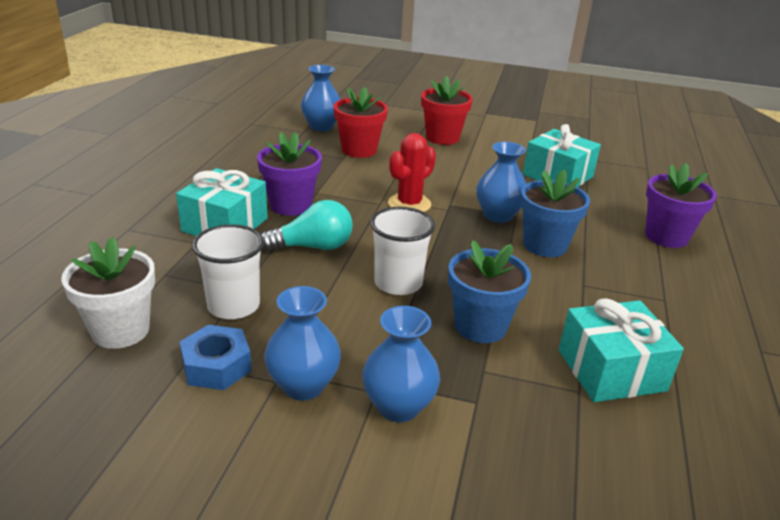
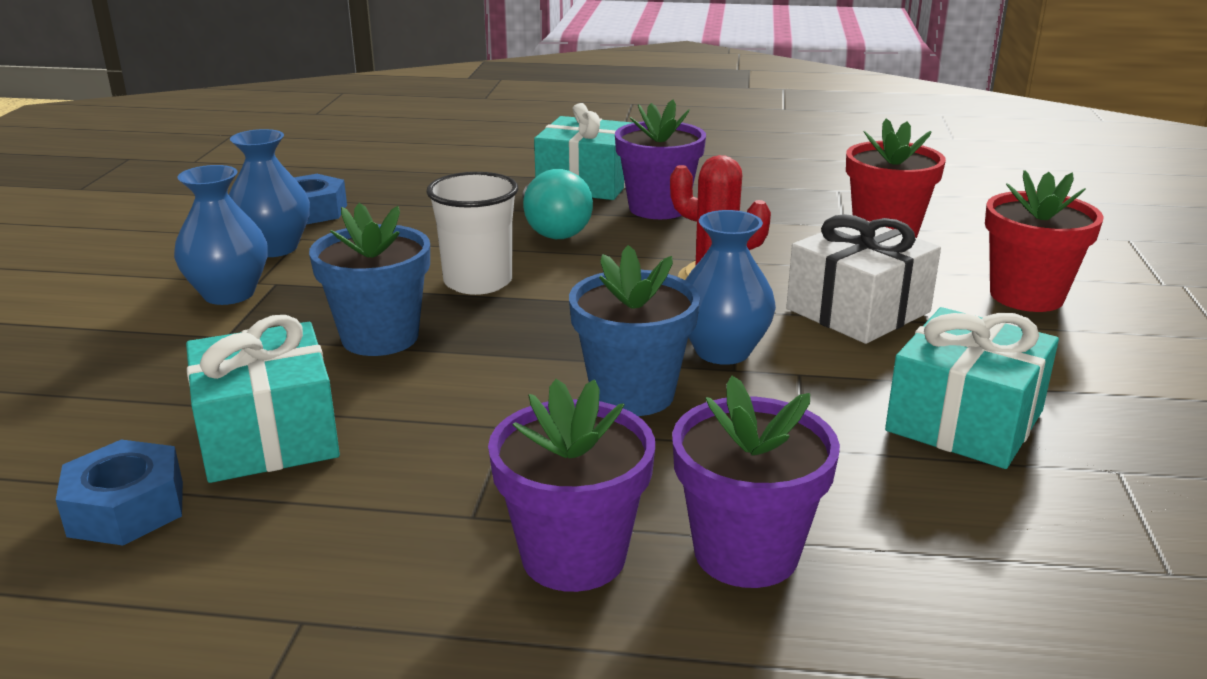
camera: 85 degrees right, 5 degrees down
white flower pot [61,237,155,349] -> none
white cup [192,224,264,319] -> none
blue vase [301,65,341,131] -> none
none -> blue nut [56,439,183,545]
none -> purple flower pot [488,379,655,592]
none -> white gift [786,214,941,344]

